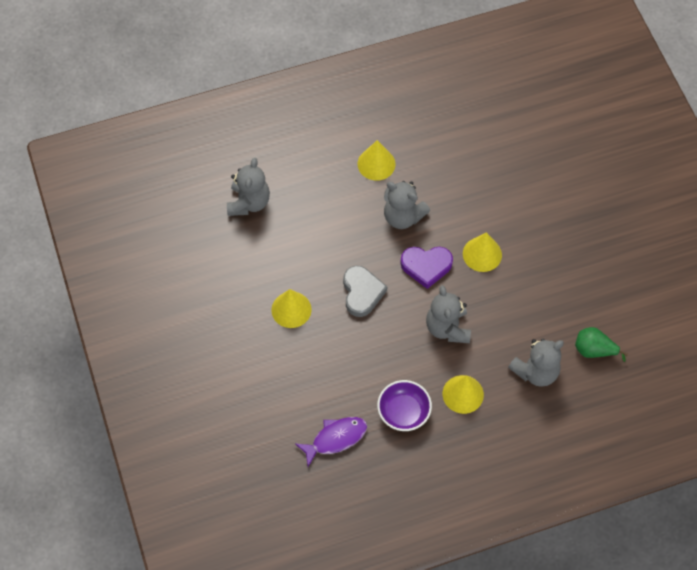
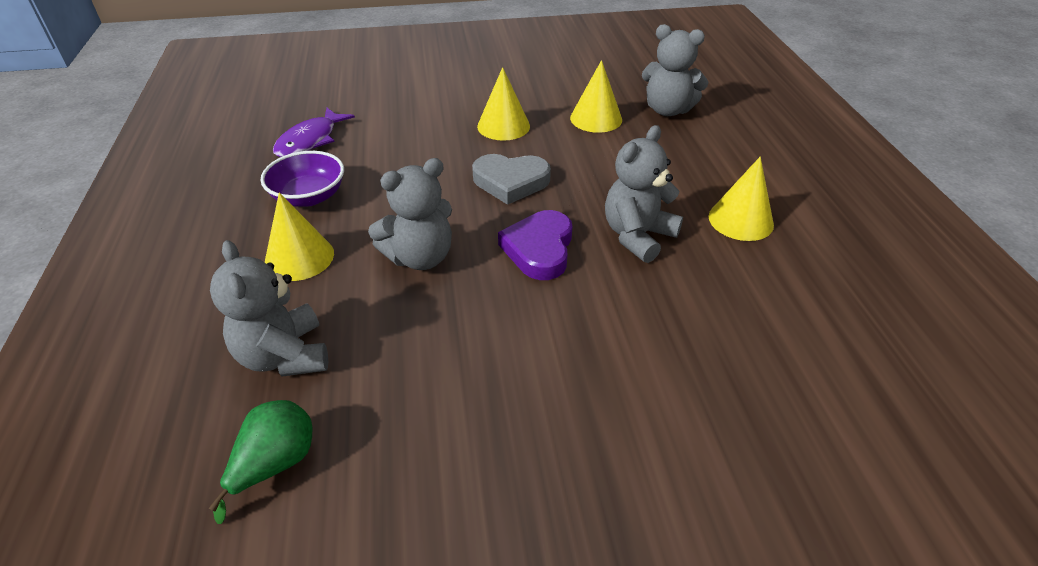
camera: 100 degrees right, 20 degrees down
purple fish [295,417,367,467] -> purple fish turned 45 degrees clockwise [273,108,355,157]
grey teddy bear [426,285,471,343] -> grey teddy bear turned 150 degrees clockwise [368,158,452,270]
yellow cone [463,232,502,272] -> yellow cone moved to [570,60,622,133]

